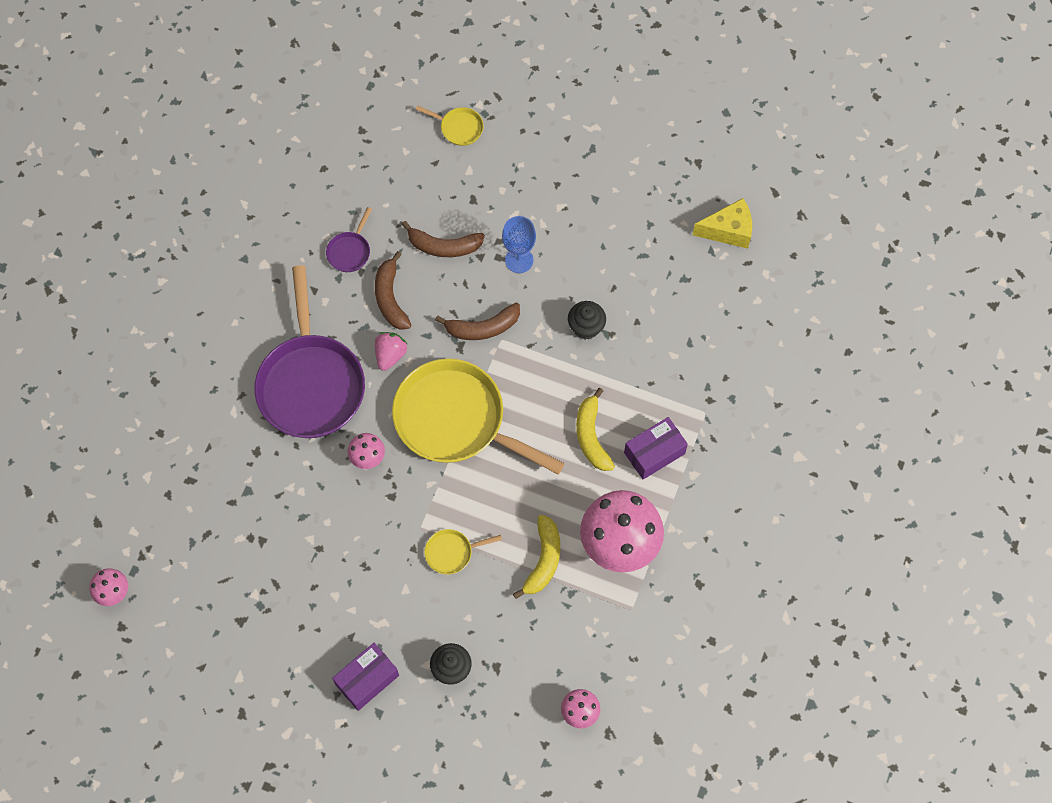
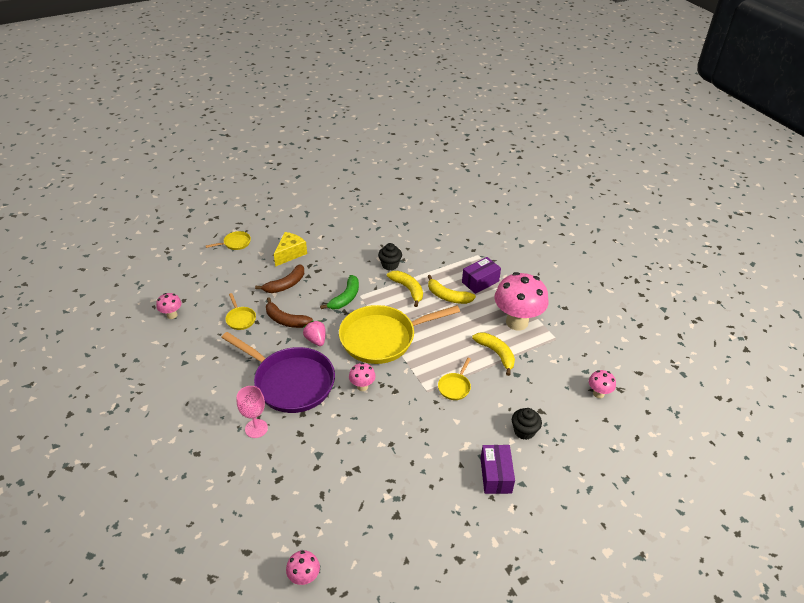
camera: 50 degrees left, 25 degrees down
purple pan [326,207,372,272] -> yellow pan [225,293,256,330]
brown banana [435,302,520,340] -> green banana [320,275,359,309]
blue goblet [502,216,536,273] -> none
purple box [624,417,688,479] -> purple box turned 45 degrees clockwise [462,257,501,294]
yellow cheese [693,198,752,249] -> yellow cheese moved to [274,232,307,267]
none -> pink mushroom [156,293,182,319]
none -> pink goblet [237,386,268,438]
none -> yellow banana [387,271,423,307]

